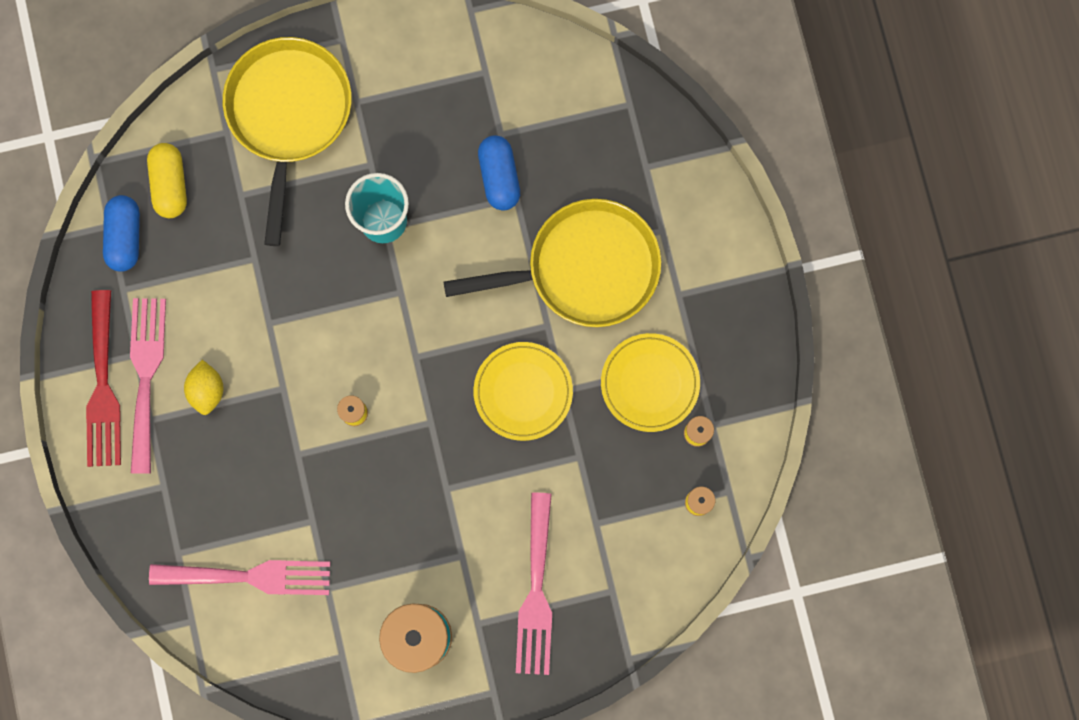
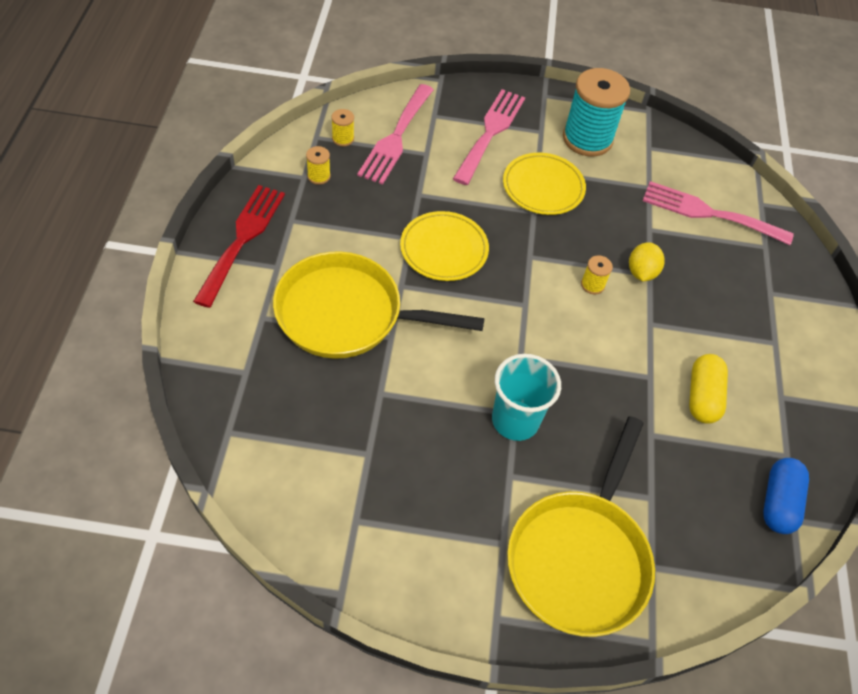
camera: 165 degrees left, 25 degrees down
red fork [86,290,121,467] -> red fork moved to [193,185,285,308]
pink fork [130,298,166,474] -> pink fork moved to [357,84,434,185]
yellow capsule [147,143,187,218] -> yellow capsule moved to [689,354,728,424]
yellow lemon [184,360,223,415] -> yellow lemon moved to [629,242,665,281]
blue capsule [478,135,520,211] -> none
yellow plate [601,333,700,432] -> yellow plate moved to [503,153,586,215]

